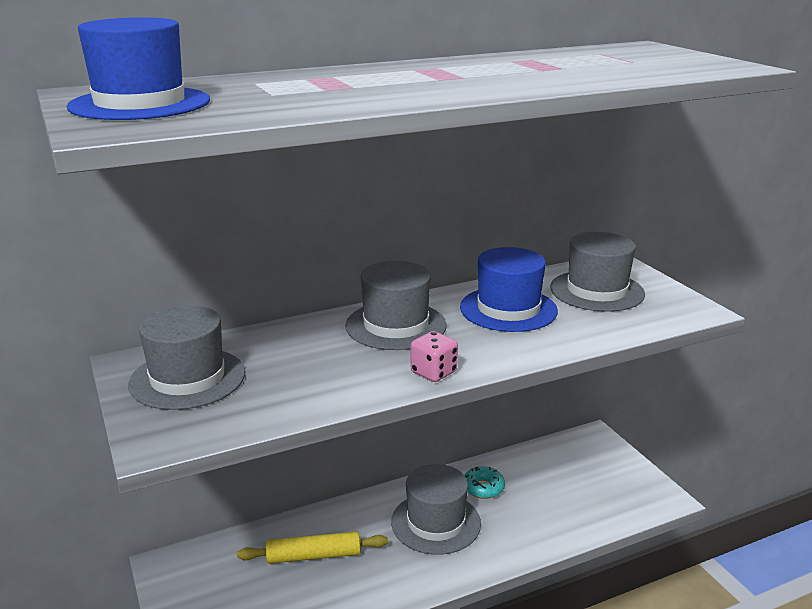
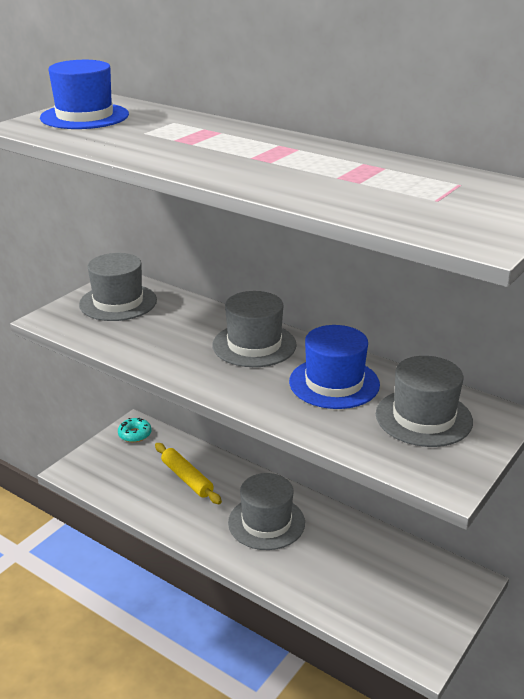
camera: 60 degrees right, 5 degrees up
pink dice [411,331,458,382] -> none
turquoise donut [464,466,505,499] -> turquoise donut moved to [118,417,152,442]

